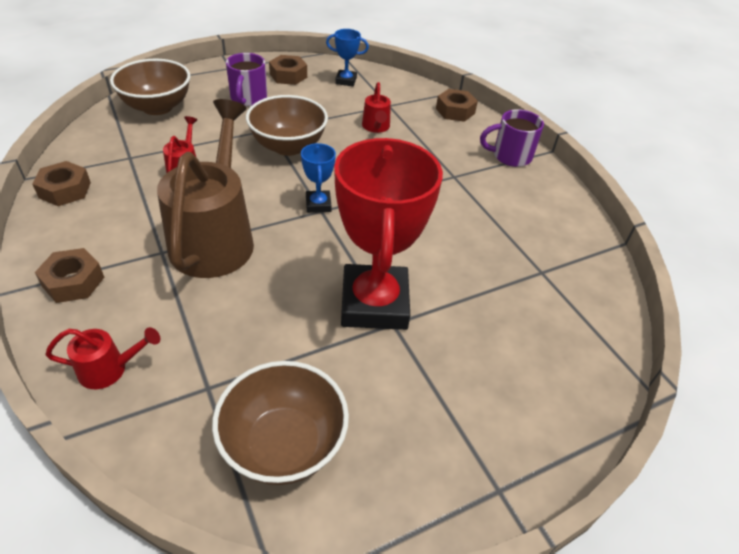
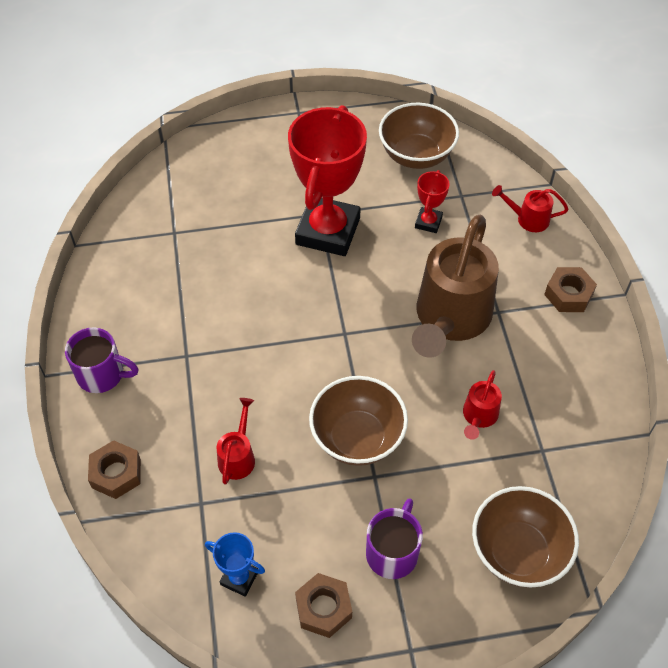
camera: 160 degrees left, 10 degrees up
brown nut [32,161,91,206] -> none
blue trophy [301,143,336,213] -> none
none -> red trophy [415,170,450,233]

